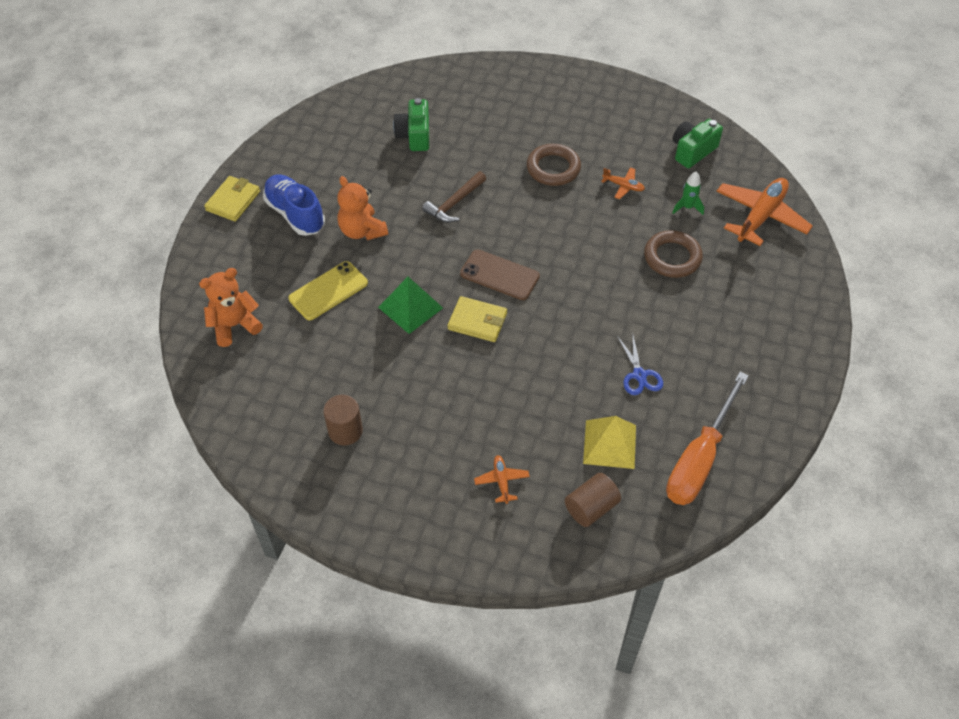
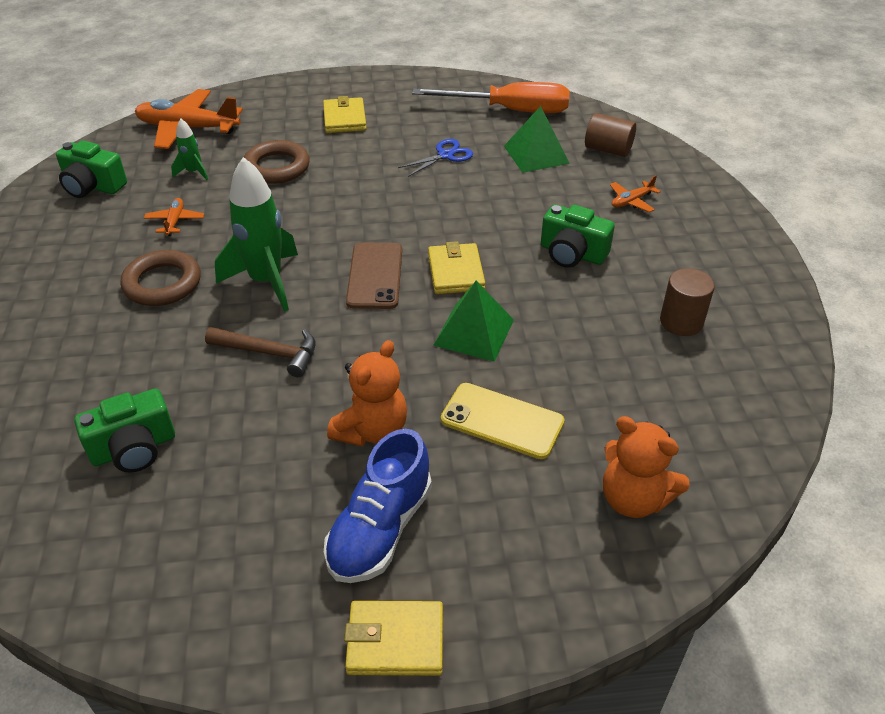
camera: 115 degrees left, 10 degrees down
yellow pyramid [583,416,636,469] -> green pyramid [504,106,570,173]
none -> green rocket [215,157,298,312]
none -> yellow wallet [323,96,367,133]
none -> green camera [541,205,615,268]

